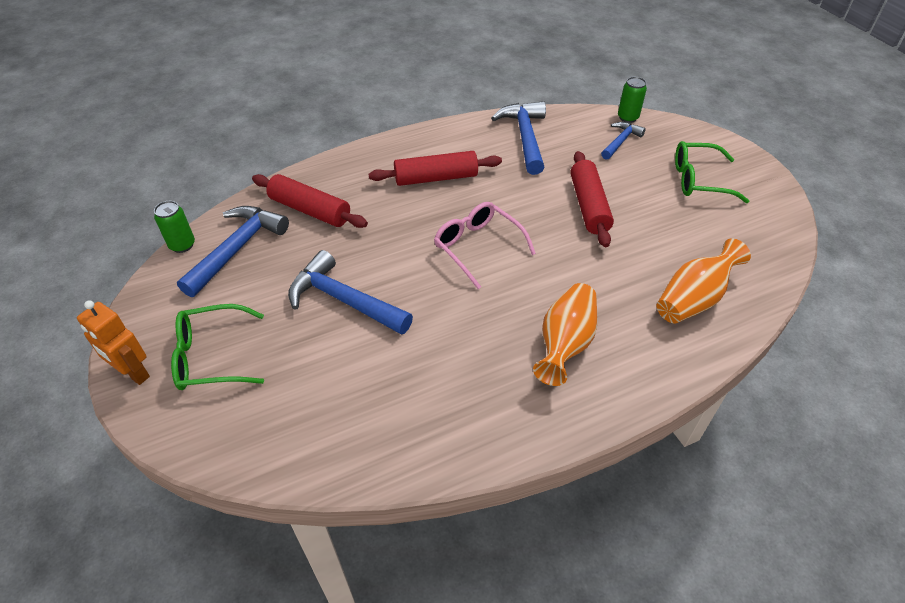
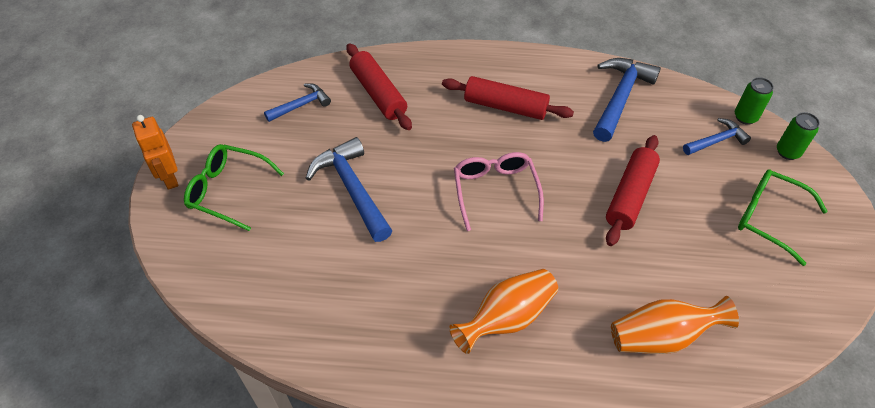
camera: 30 degrees right, 5 degrees up
green can [154,201,195,253] -> green can moved to [777,112,820,160]
blue hammer [177,206,289,297] -> blue hammer [264,83,331,122], size x0.58

